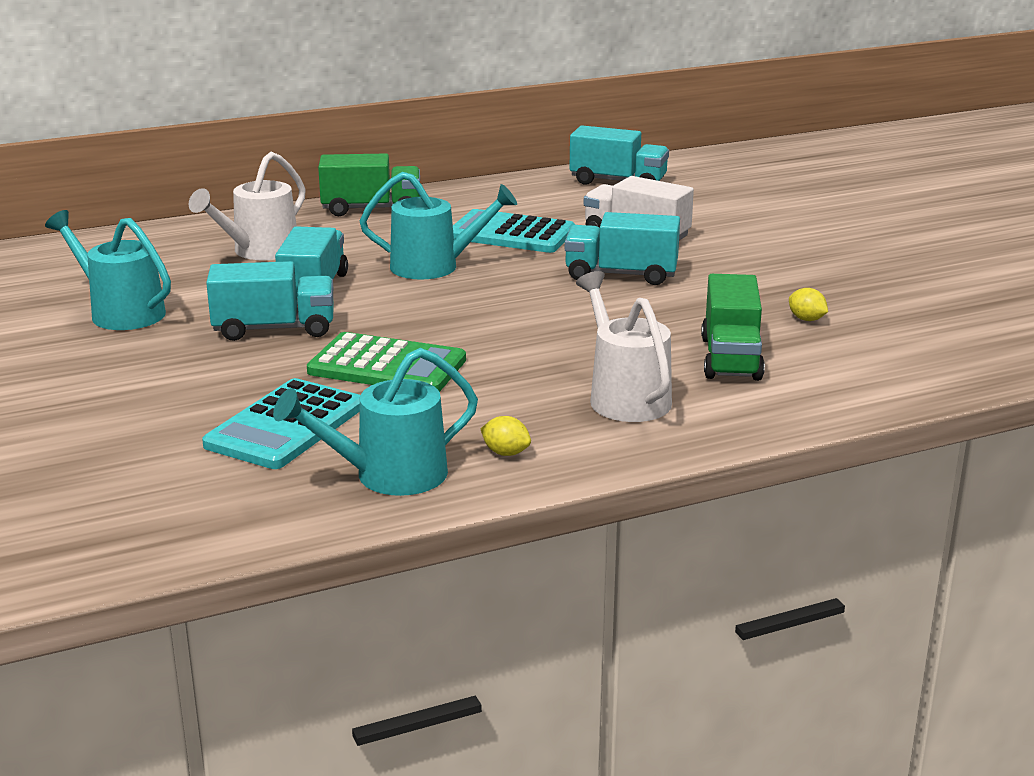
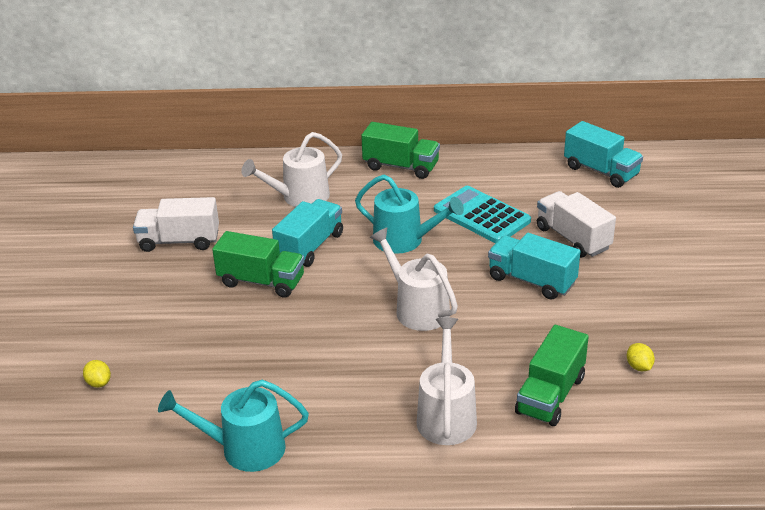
camera: 25 degrees right, 10 degrees up
turquoise watering can [45,210,171,330] -> white truck [133,197,219,252]
turquoise calculator [202,378,360,469] -> none
turquoise truck [206,261,334,341] -> green truck [212,231,305,298]
green calculator [307,332,466,392] -> none
yellow lemon [481,416,531,456] -> yellow lemon moved to [83,360,111,388]
none -> white watering can [370,227,458,331]

